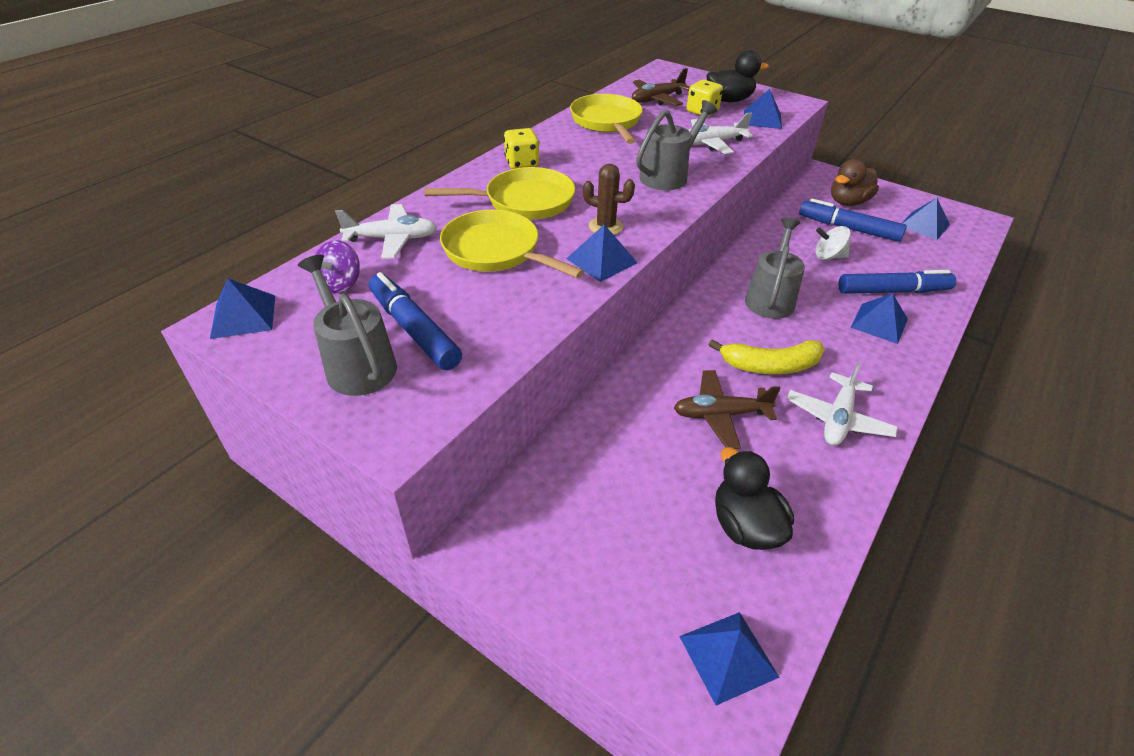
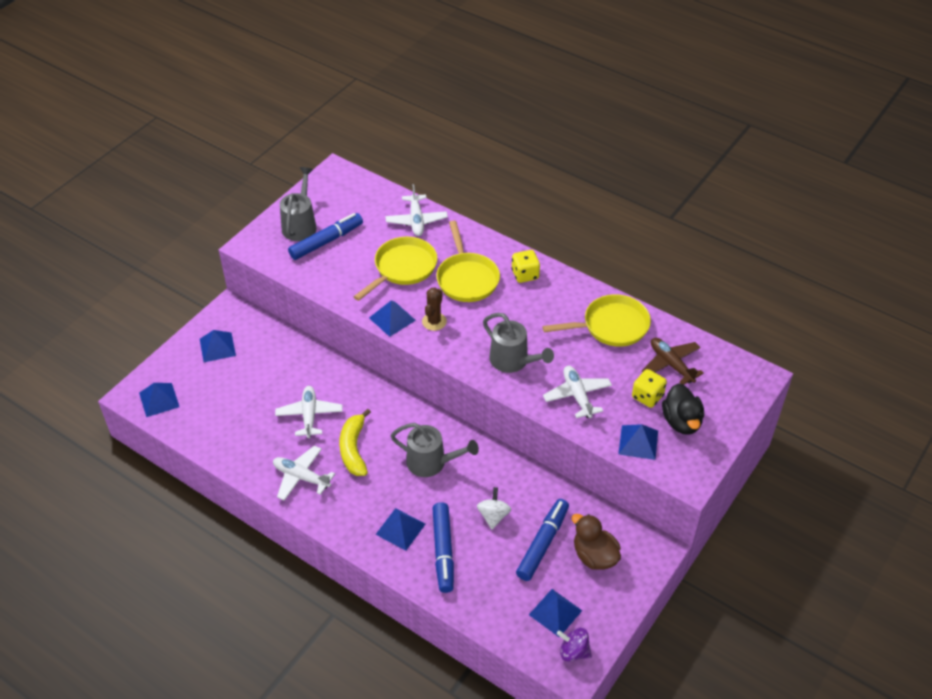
camera: 90 degrees right, 5 degrees up
blue pyramid [210,278,275,339] -> blue pyramid moved to [200,330,236,362]
grey watering can [298,255,397,396] -> grey watering can turned 45 degrees counterclockwise [280,167,317,241]
purple spinning top [316,240,360,293] -> purple spinning top moved to [557,628,592,662]
brown plane [674,370,781,449] -> white plane [275,386,343,438]
black duck [715,447,794,550] -> none

